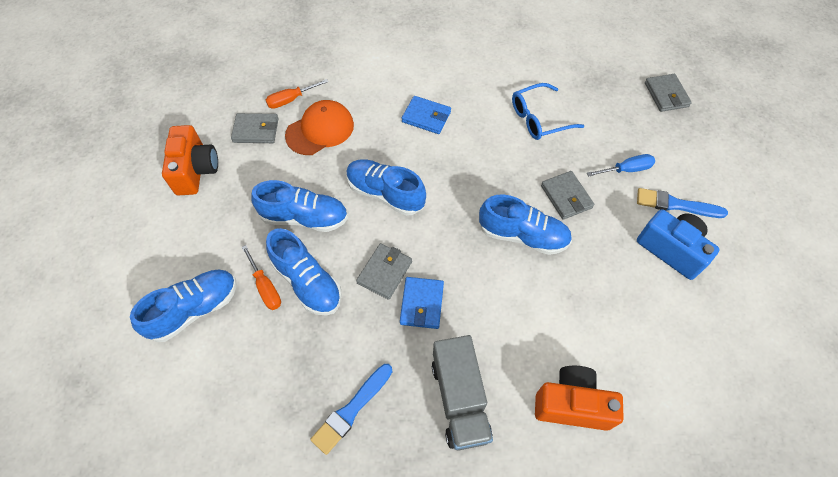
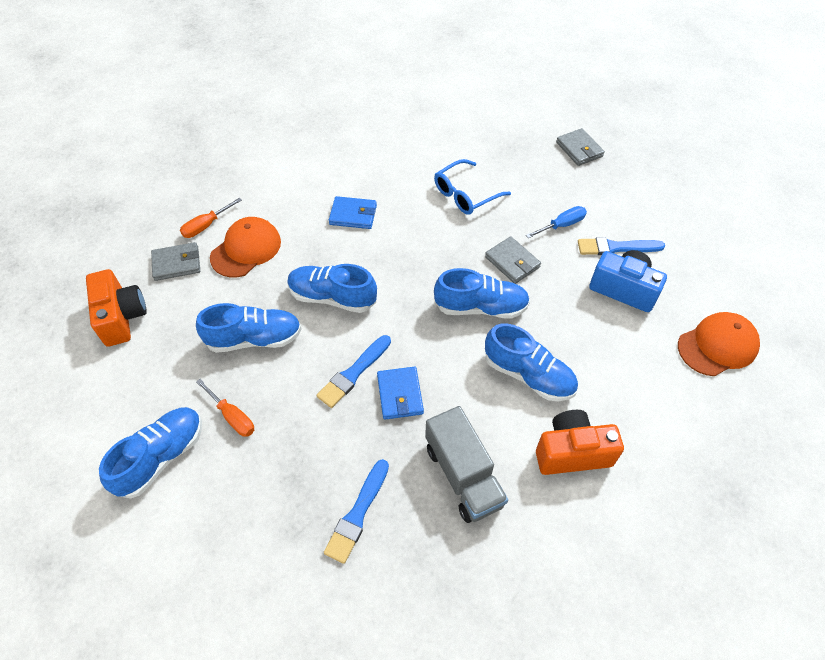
camera: 15 degrees left, 5 degrees down
blue shoe [266,228,342,316] -> blue shoe moved to [485,323,578,401]
grey wallet [356,243,412,300] -> blue brush [316,335,391,408]
none -> orange cap [678,312,760,376]

